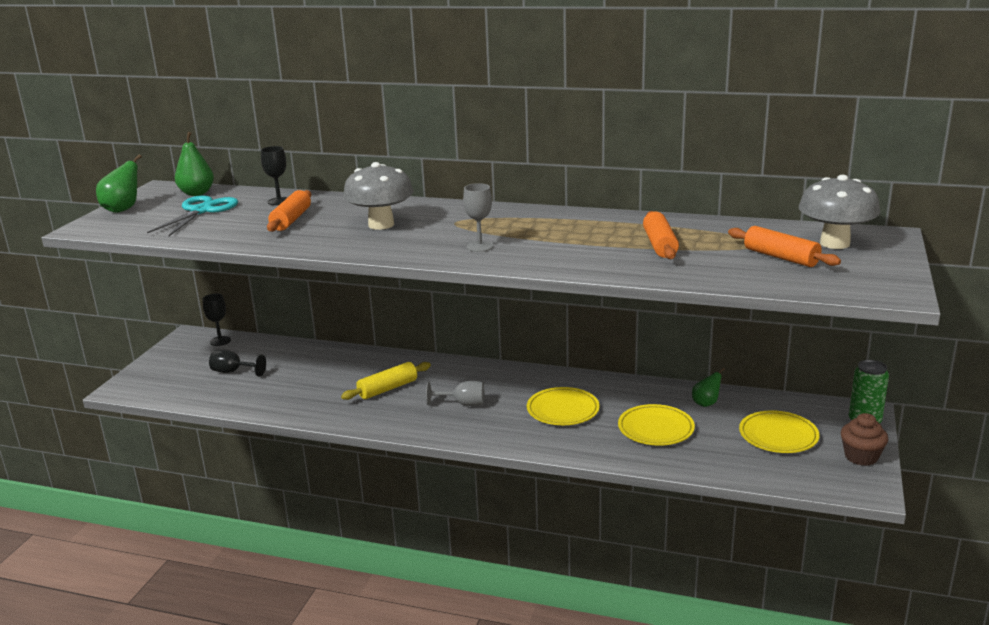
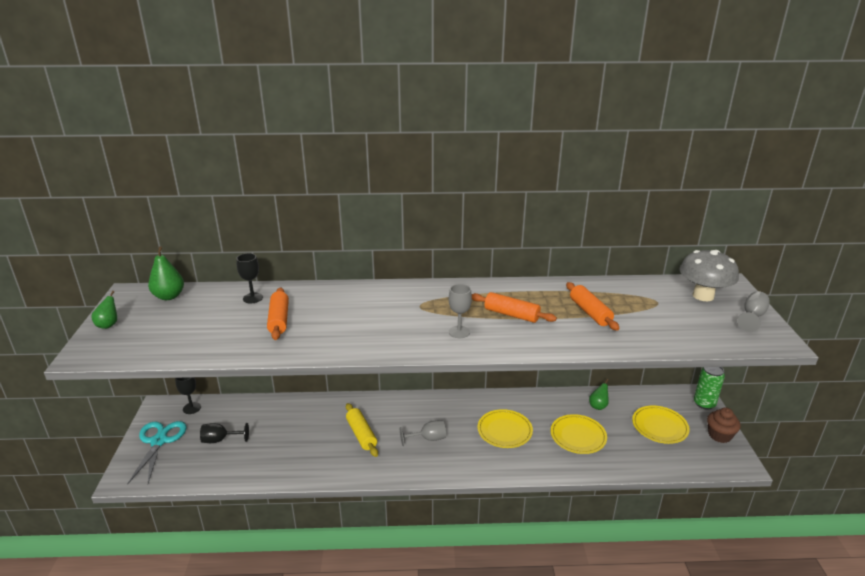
camera: 20 degrees left, 5 degrees up
green pear [96,154,142,213] -> green pear [91,291,117,329], size x0.65
turquoise scissors [147,195,238,236] -> turquoise scissors moved to [127,421,187,485]
yellow rolling pin [341,362,431,400] -> yellow rolling pin turned 60 degrees counterclockwise [346,403,378,457]
grey mushroom [343,162,413,230] -> none
orange rolling pin [728,226,841,267] -> orange rolling pin moved to [472,292,557,323]
none -> grey goblet [737,291,770,332]

